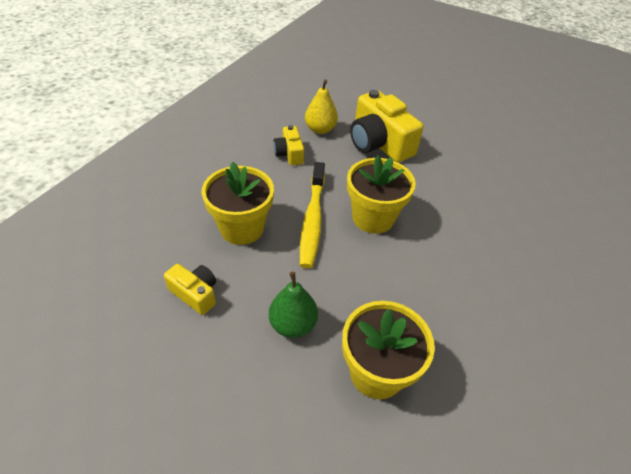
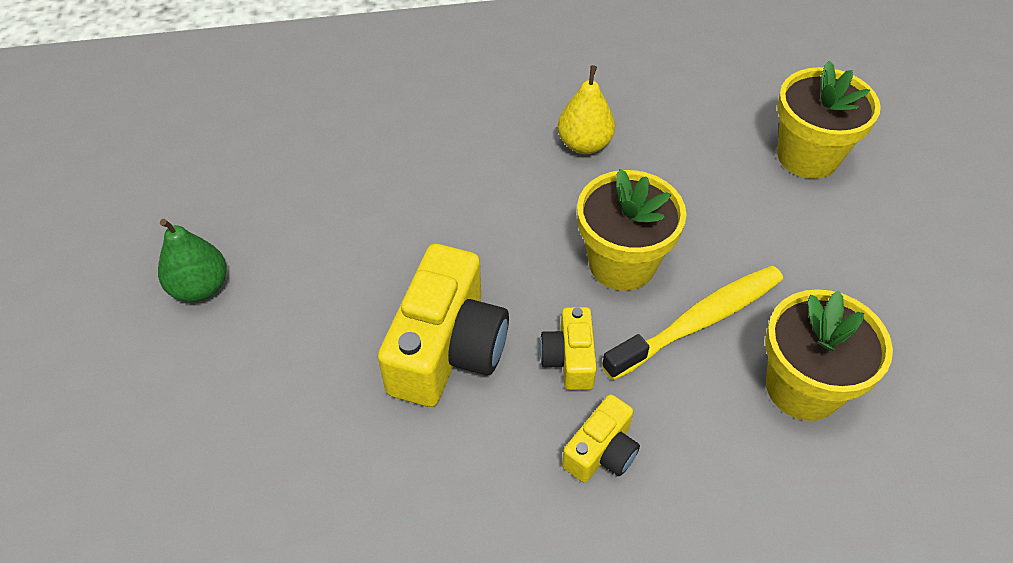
camera: 125 degrees left, 5 degrees up
yellow camera [164,264,216,315] -> yellow camera moved to [540,307,597,390]
green pear [269,272,318,338] -> green pear moved to [158,219,227,302]
yellow pear [305,80,338,134] -> yellow pear moved to [558,65,615,154]

